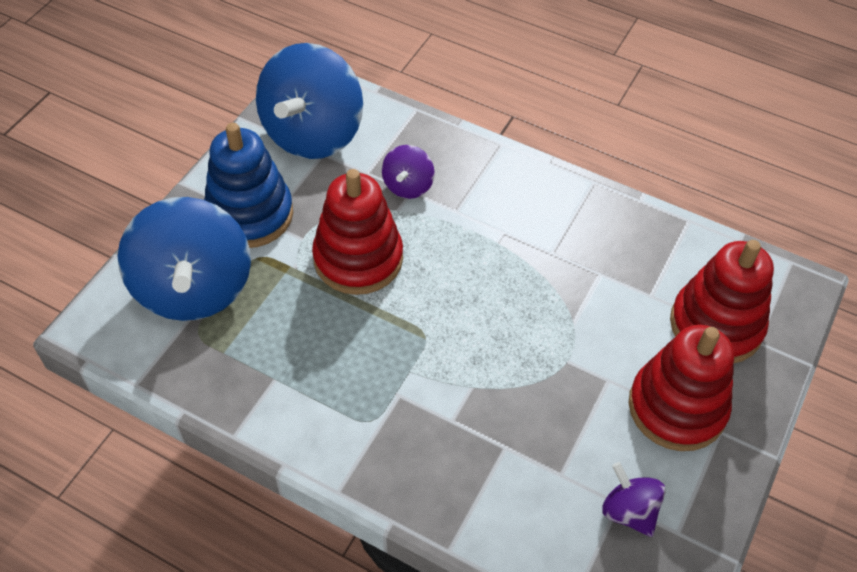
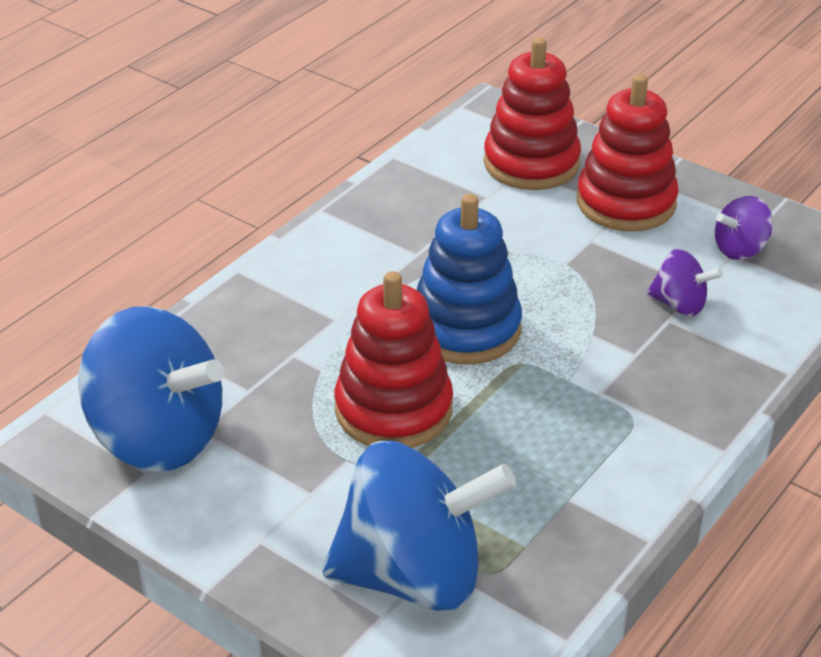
camera: 80 degrees left, 15 degrees down
blue stacking toy [204,123,293,248] -> blue stacking toy moved to [417,194,522,364]
purple spinning top [382,145,435,199] -> purple spinning top moved to [647,249,723,317]

